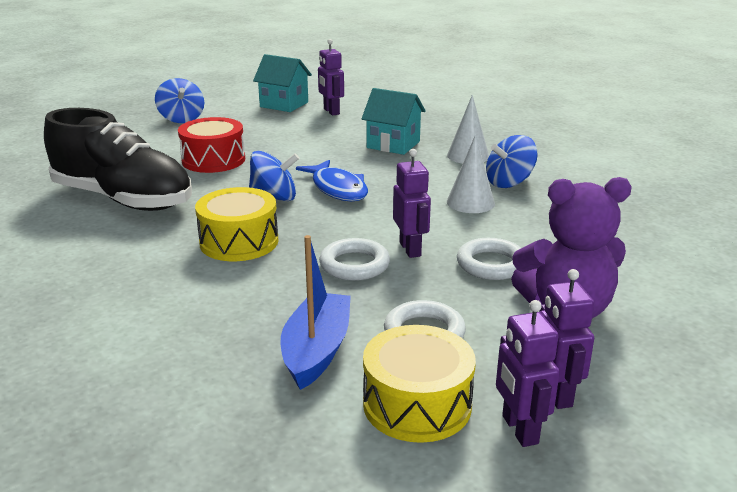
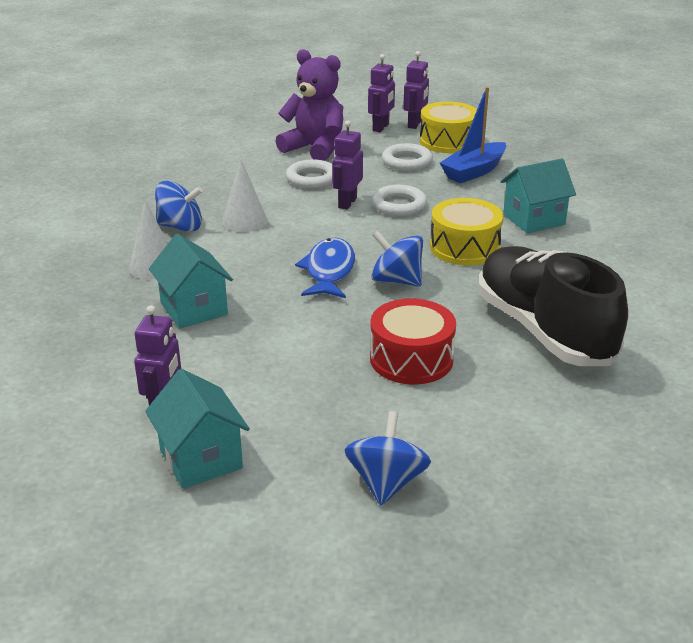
camera: 145 degrees left, 5 degrees up
none -> turquoise house [500,159,576,233]

